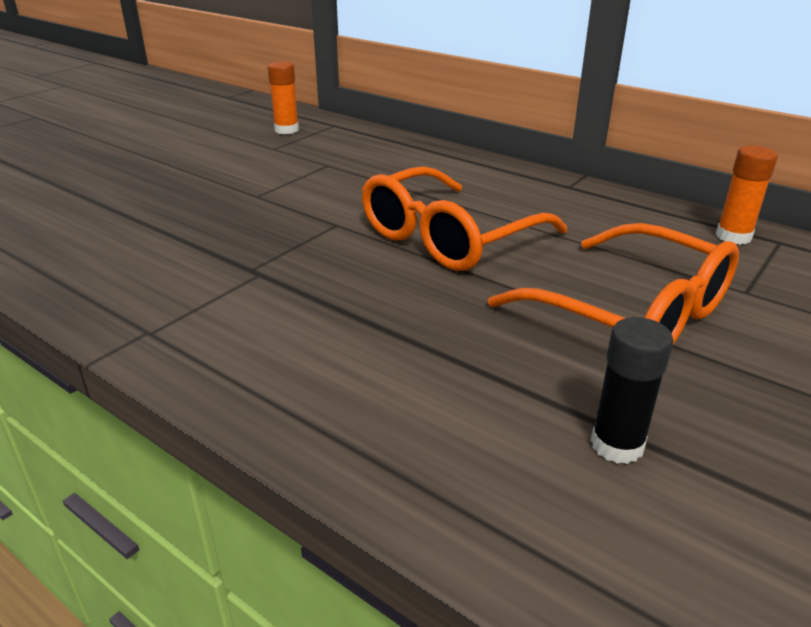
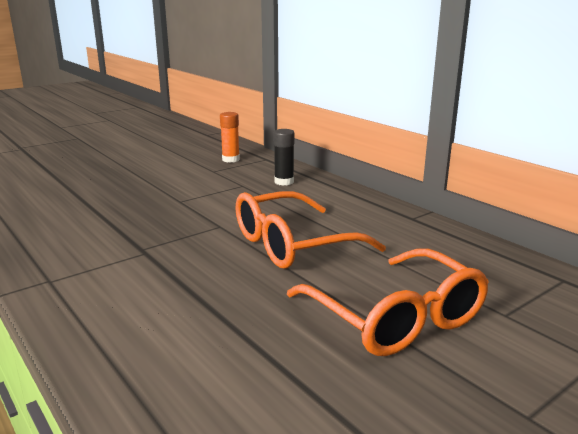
camera: 15 degrees right, 10 degrees down
black glue stick [591,317,673,464] -> black glue stick moved to [274,129,295,185]
orange glue stick [716,145,778,245] -> none

